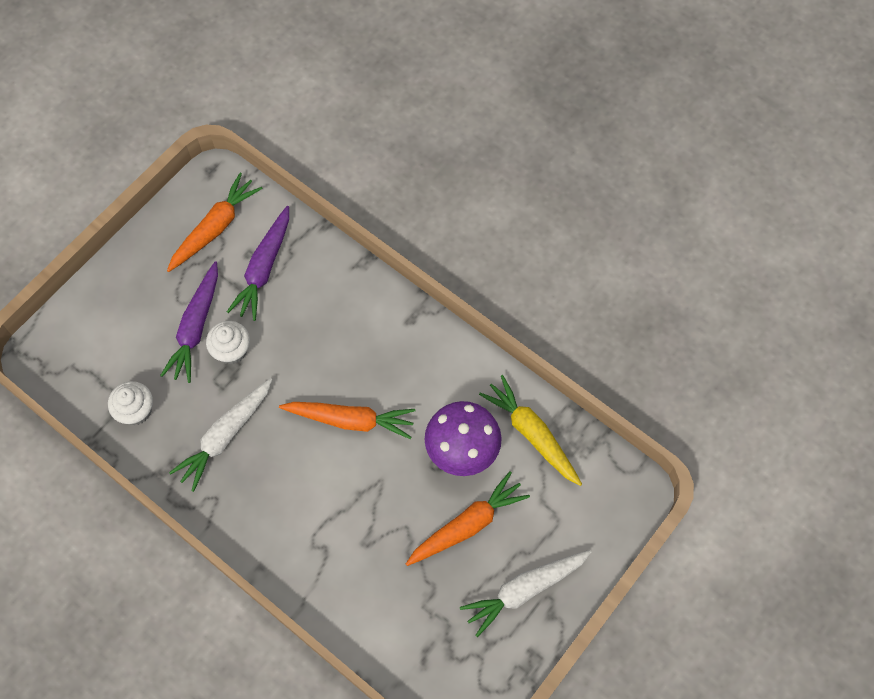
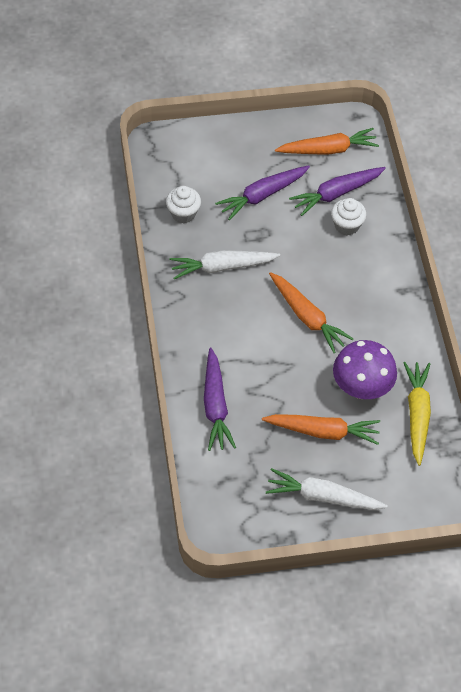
camera: 40 degrees right, 10 degrees down
white cupcake [206,321,250,364] -> white cupcake moved to [331,198,366,235]
none -> purple carrot [204,348,236,451]

